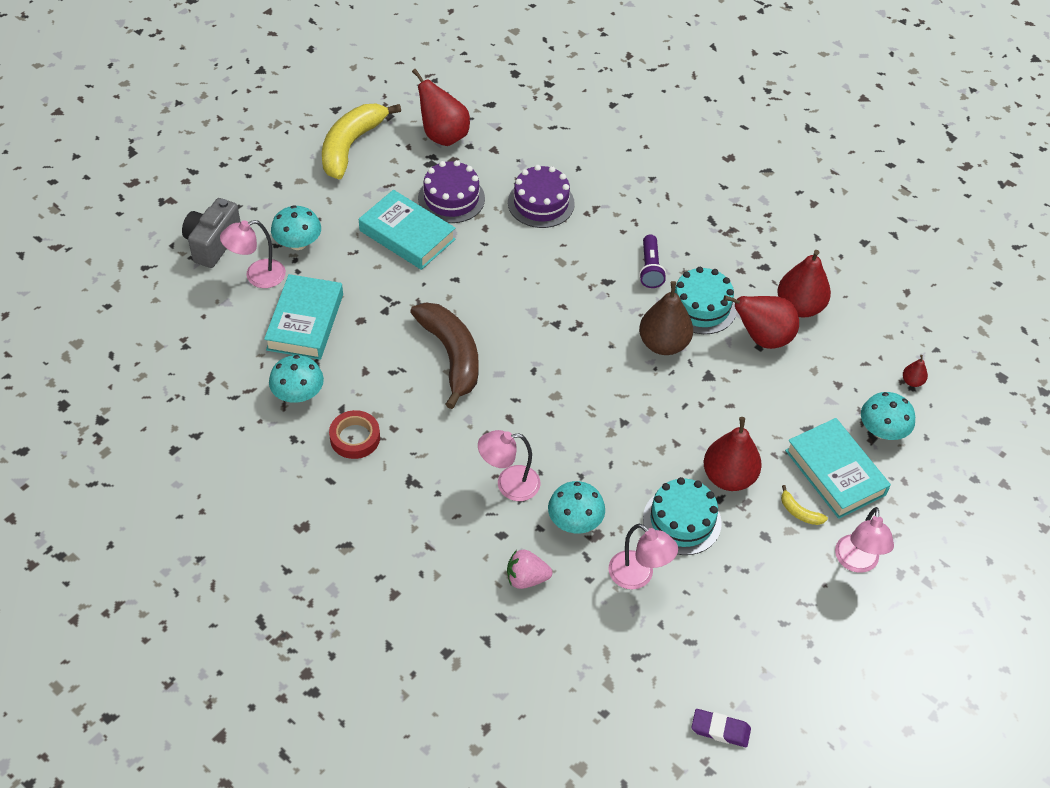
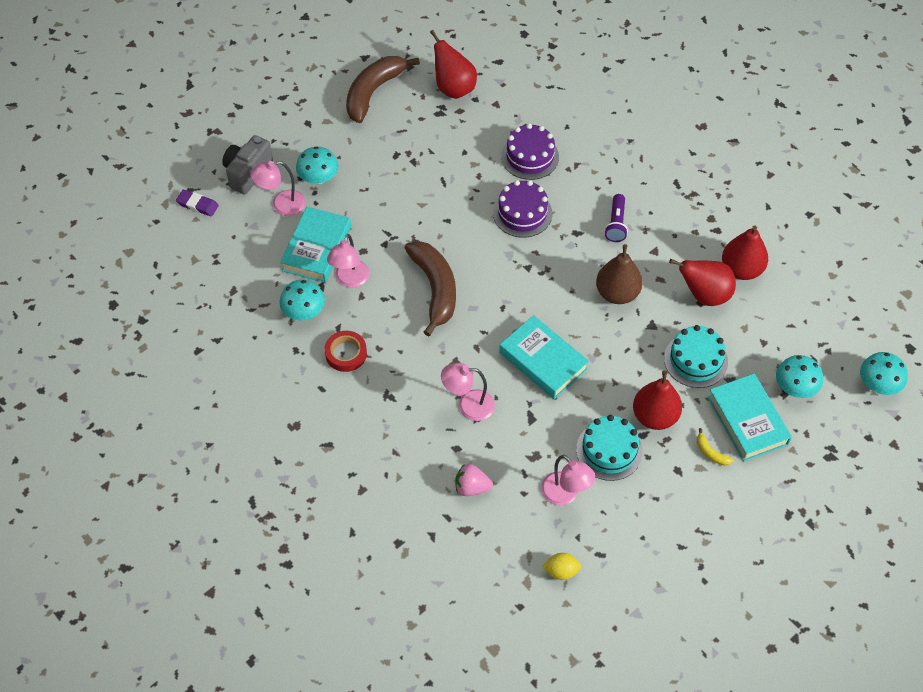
camera: 10 degrees right, 5 degrees up
yellow banana [322,104,401,180] -> brown banana [346,56,420,123]
turquoise book [359,190,455,270] -> turquoise book moved to [499,315,589,399]
purple cake [418,160,485,223] -> purple cake moved to [493,180,552,238]
turquoise mushroom [548,481,605,533] -> turquoise mushroom moved to [860,352,908,395]
turquoise cake [675,267,737,334] -> turquoise cake moved to [664,325,728,388]
purple eraser [691,709,751,747] -> purple eraser moved to [176,190,219,216]
pink lamp [835,507,894,573] -> pink lamp moved to [327,234,369,288]
red pear [903,355,928,387] -> none
none -> yellow lemon [542,553,581,580]

